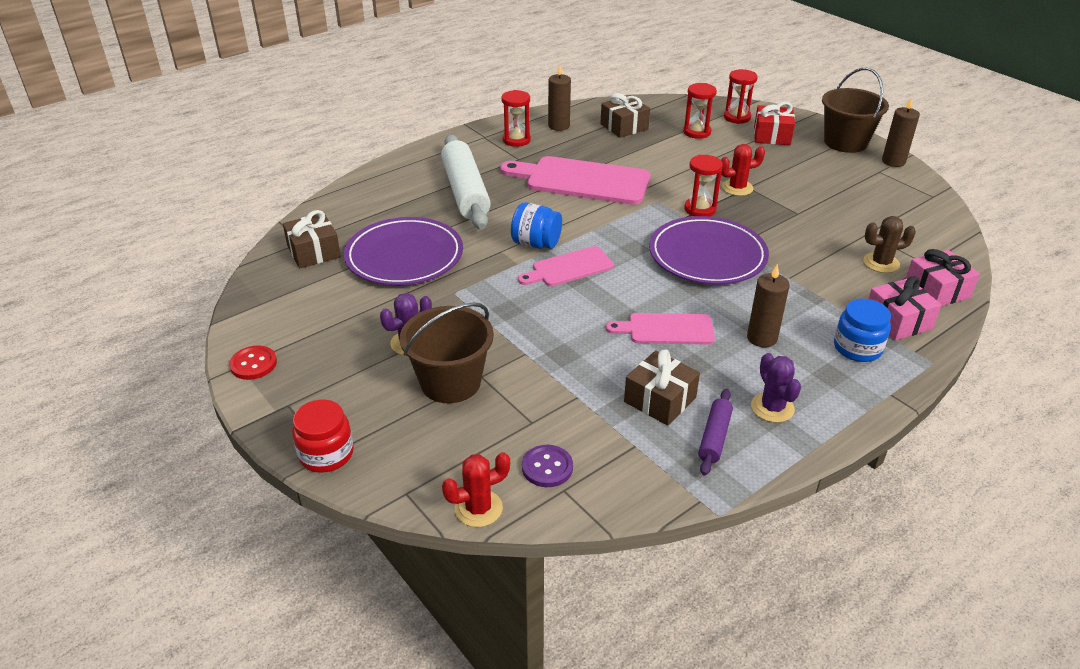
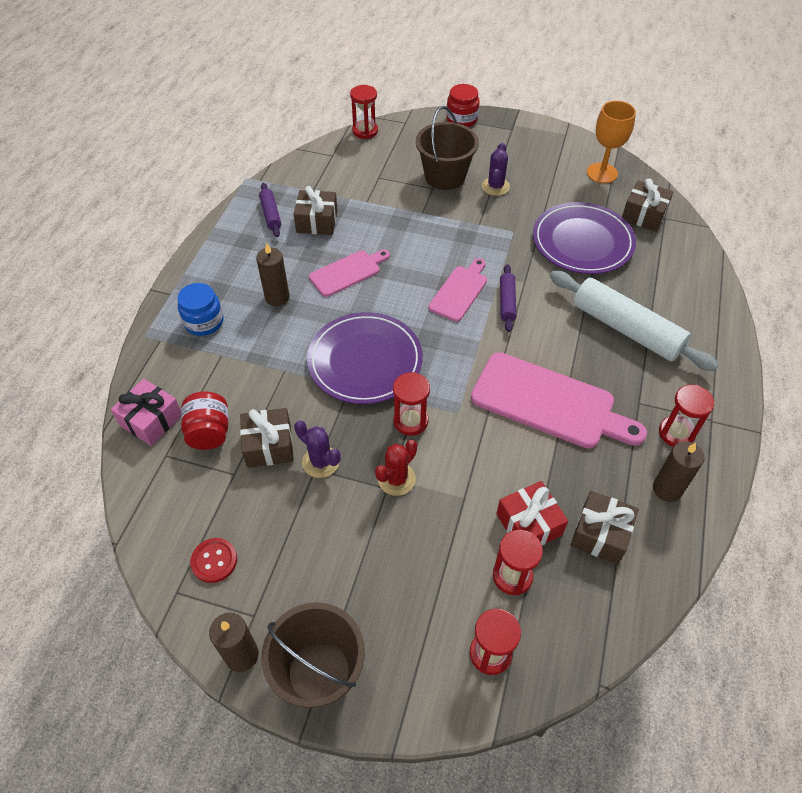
camera: 145 degrees right, 15 degrees up
red button [229,346,277,380] -> red button moved to [190,538,237,583]
red cactus [442,452,510,527] -> red hourglass [350,85,378,139]
pink cutting board [500,156,651,205] -> pink cutting board turned 45 degrees clockwise [471,352,647,449]
blue jar [511,202,562,249] -> purple rolling pin [500,264,517,332]
purple button [522,445,573,487] -> none
purple cactus [751,353,801,423] -> purple cactus moved to [294,420,341,478]
red gift [754,102,795,145] -> red gift moved to [496,481,568,546]
brown cactus [863,216,916,273] -> red jar [181,392,228,450]
pink gift [869,276,942,340] -> none
none -> brown gift [240,408,294,468]
none -> orange goblet [587,101,636,183]

